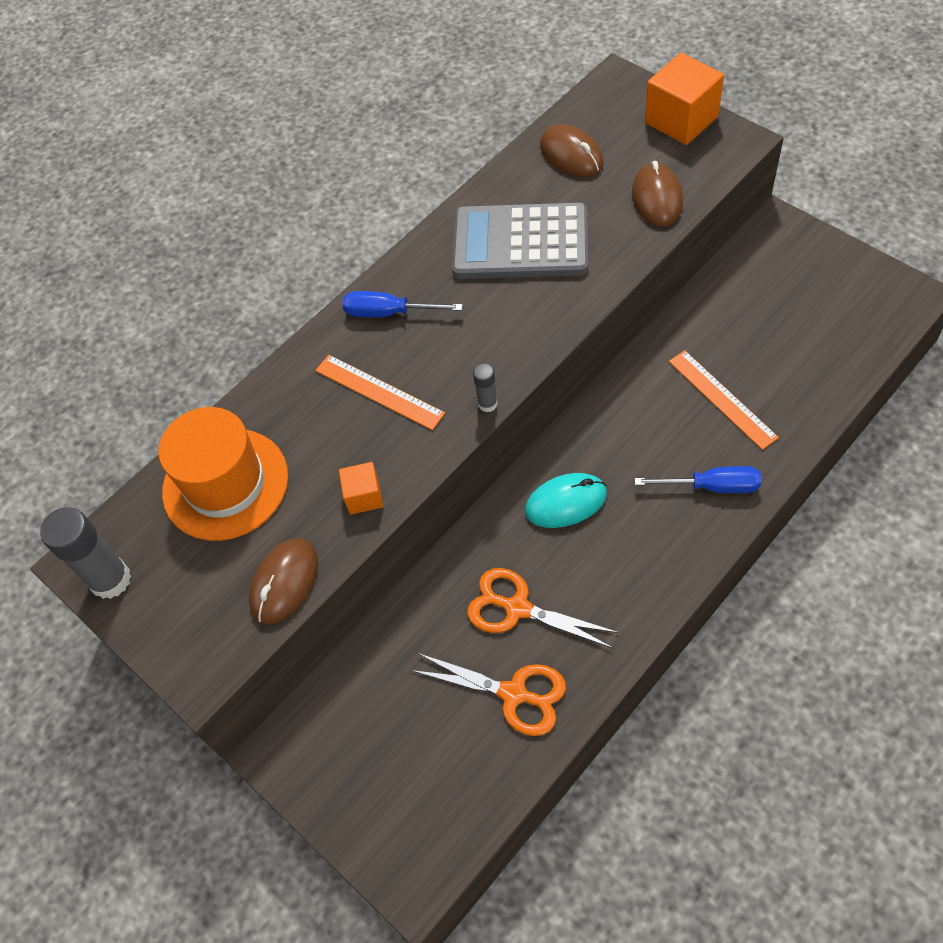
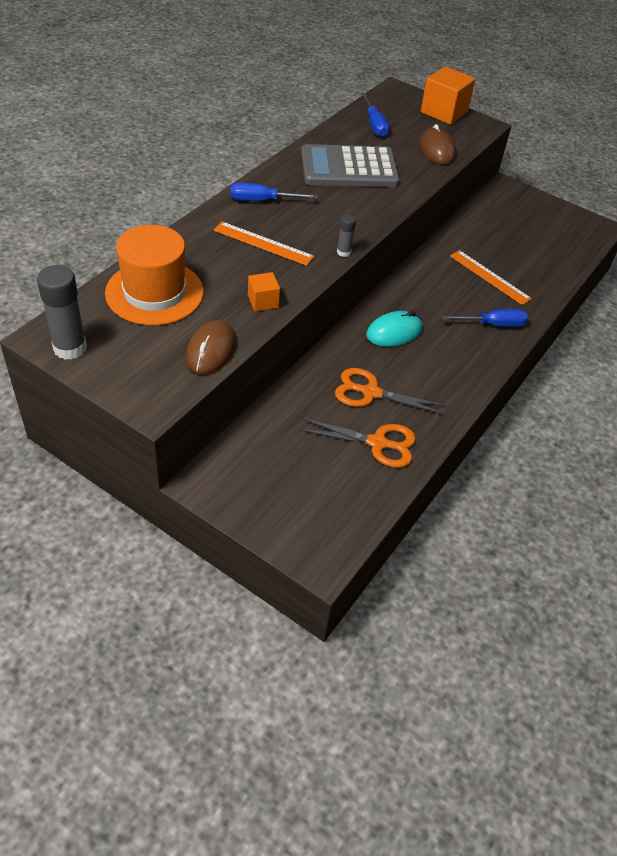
camera: 20 degrees left, 10 degrees down
brown mouse [540,124,604,177] -> blue screwdriver [361,93,389,137]

